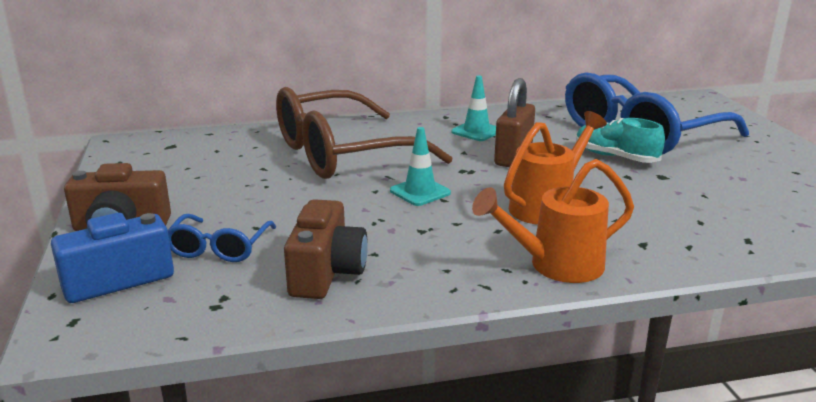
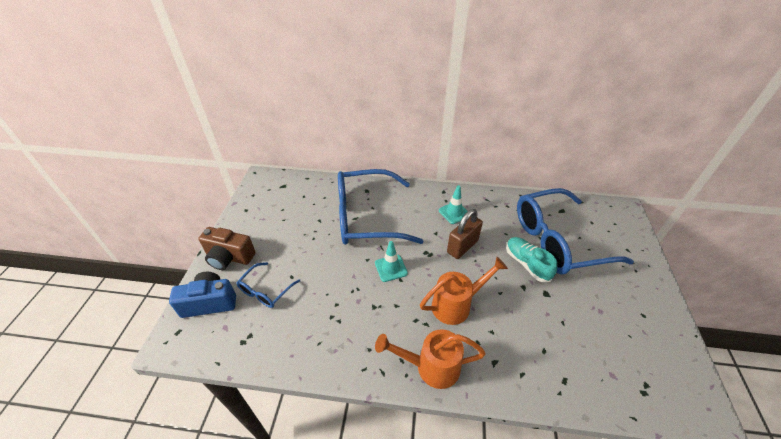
camera: 20 degrees right, 20 degrees up
brown glasses [276,87,453,179] -> blue glasses [338,169,423,245]
brown camera [284,199,368,299] -> none

